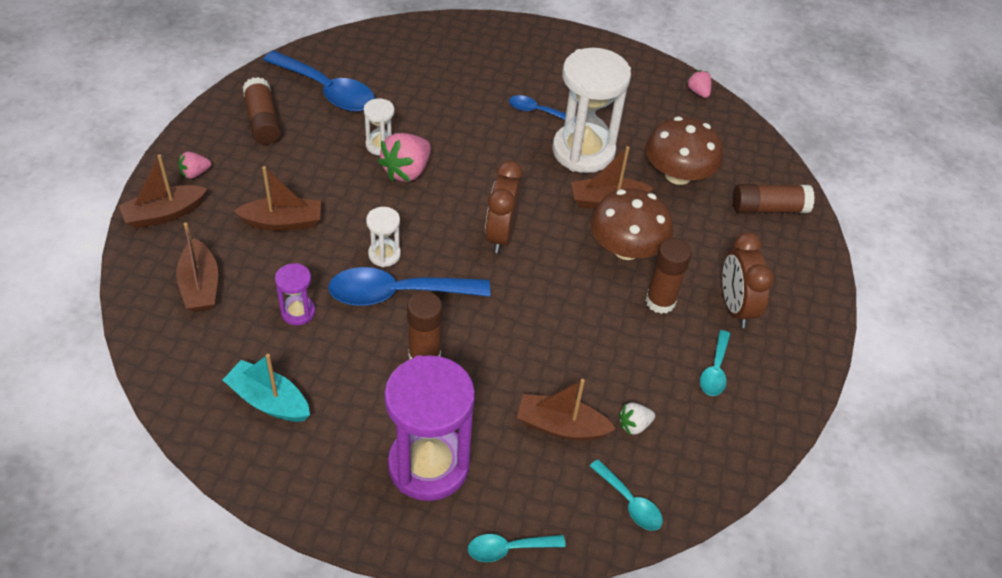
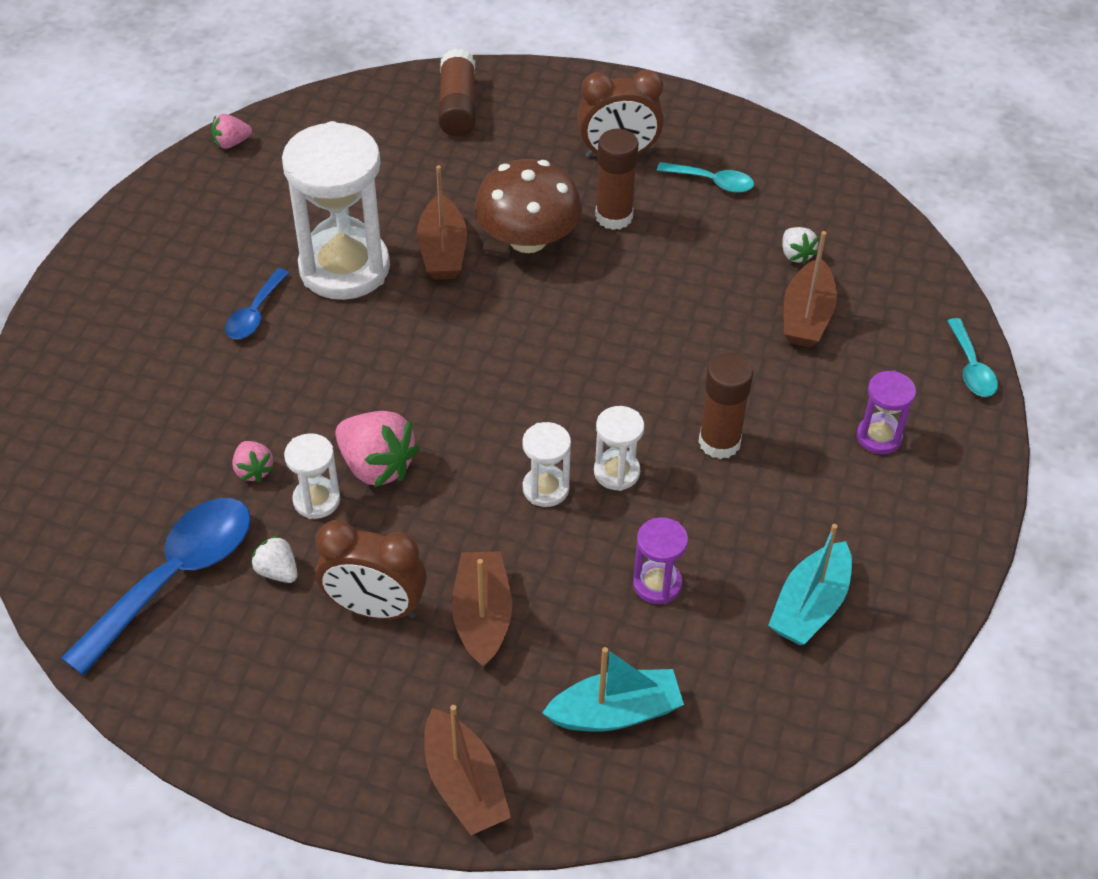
camera: 85 degrees left, 0 degrees up
brown boat [176,223,218,312] -> turquoise boat [542,647,684,732]
pink strawberry [178,152,211,179] -> pink strawberry moved to [232,441,274,483]
brown glue stick [243,77,281,145] -> none
blue spoon [328,267,490,306] -> white hourglass [594,406,644,491]
purple hourglass [384,355,475,501] -> purple hourglass [857,371,916,454], size x0.46
brown clock [485,161,523,253] -> brown clock moved to [316,520,427,620]
turquoise spoon [590,459,663,531] -> none
brown mushroom [646,116,723,185] -> none
none -> white strawberry [251,535,298,583]

